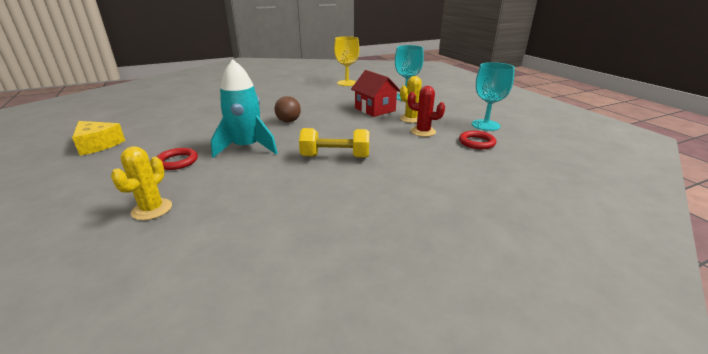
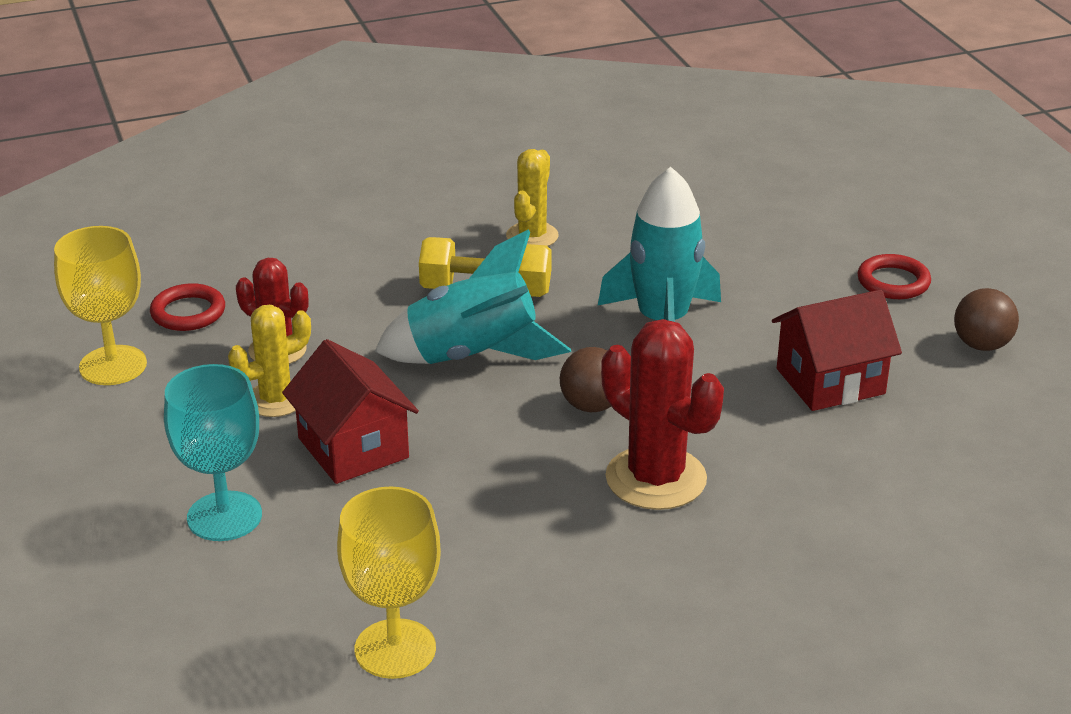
camera: 175 degrees left, 5 degrees up
yellow cheese [72,121,125,156] -> brown ball [954,288,1019,351]
yellow cactus [111,146,172,220] -> yellow cactus moved to [506,149,559,246]
red ring [157,148,198,170] -> red ring moved to [857,254,931,299]
turquoise goblet [472,62,515,131] -> yellow goblet [54,226,147,385]
none -> turquoise rocket [374,229,571,364]
none -> red cactus [601,319,724,510]
none -> red house [772,290,902,411]

